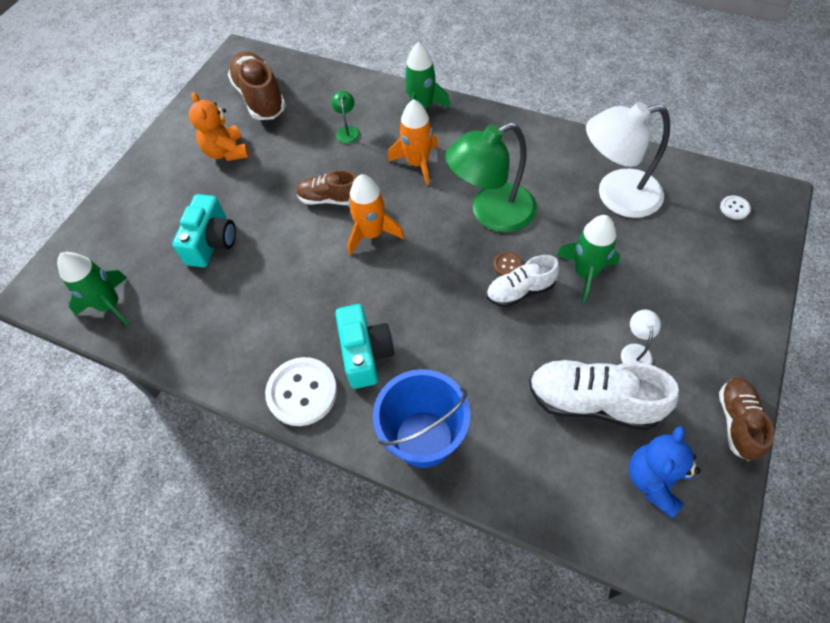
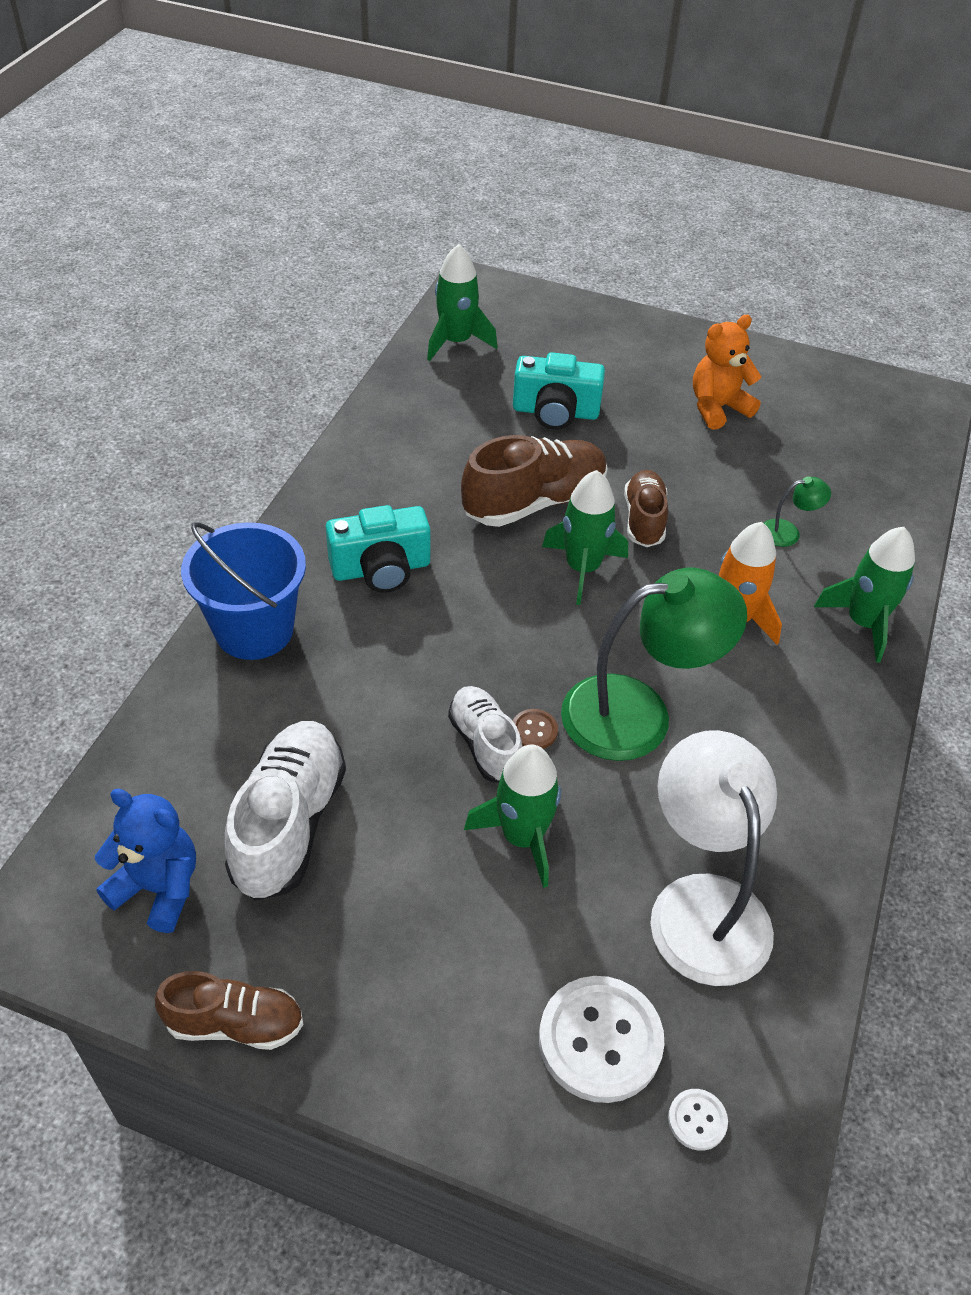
camera: 80 degrees right, 10 degrees down
brown shoe [228,51,286,120] -> brown shoe moved to [461,435,608,527]
white button [265,357,337,426] -> white button moved to [539,976,664,1103]
orange rocket [348,174,404,256] -> green rocket [542,470,628,605]
green lamp [445,122,537,233] -> green lamp turned 105 degrees clockwise [561,568,747,761]
white lamp [621,309,661,365] -> none

